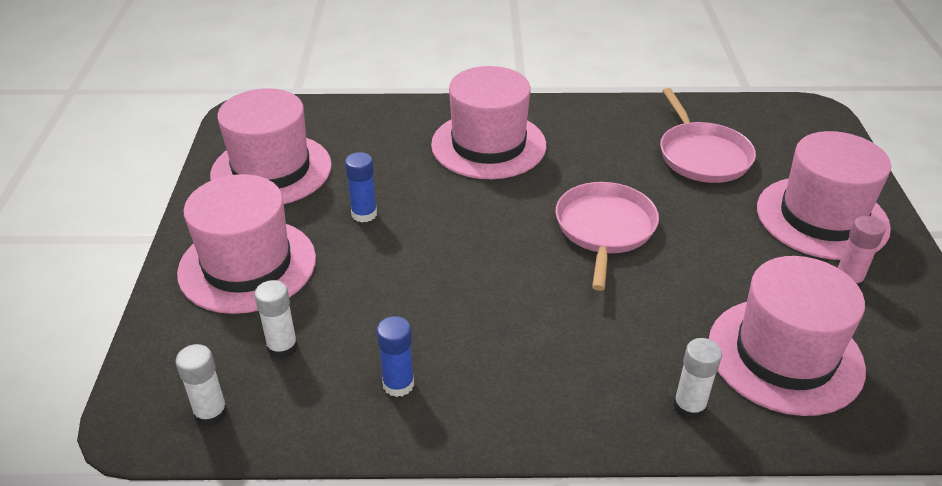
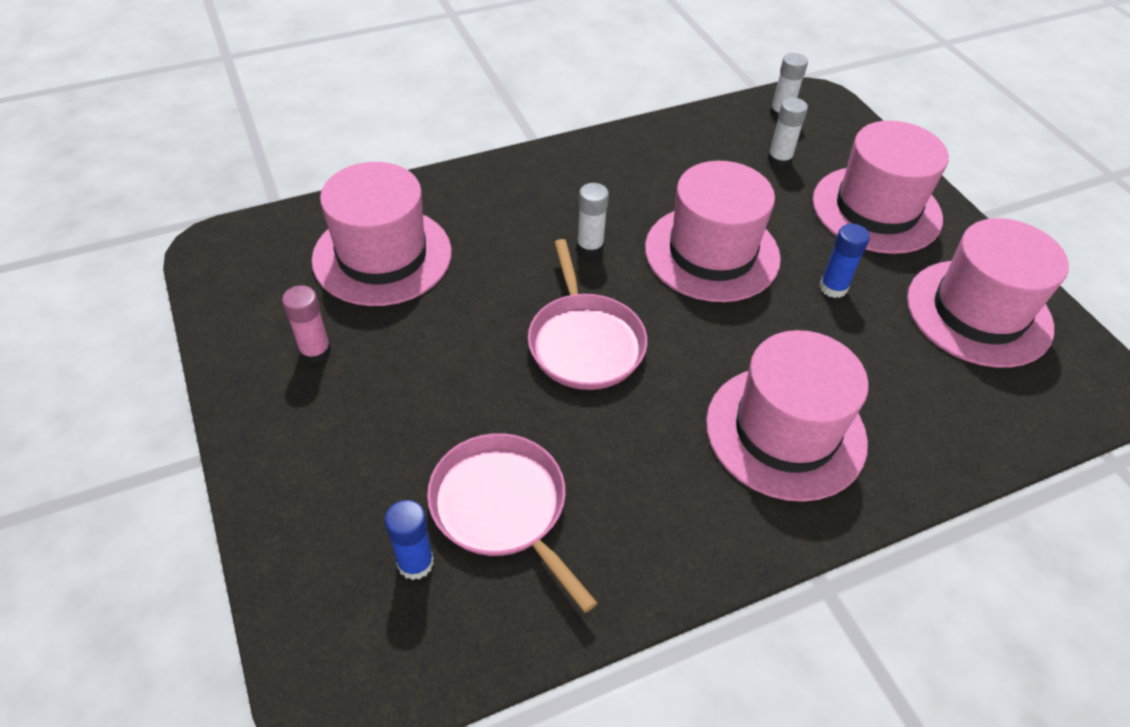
camera: 155 degrees right, 10 degrees up
blue glue stick [377,316,414,397] -> blue glue stick moved to [384,500,434,580]
white glue stick [673,338,722,420] -> white glue stick moved to [577,183,609,257]
pink hat [757,131,891,260] -> pink hat moved to [645,161,781,302]

